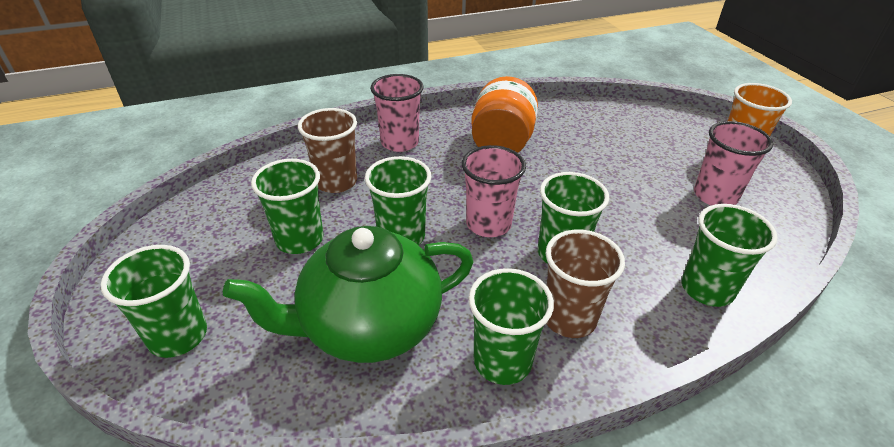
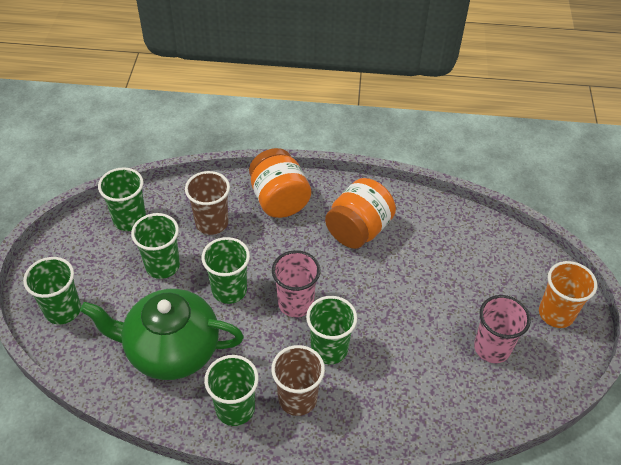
camera: 25 degrees right, 10 degrees up
pink cup [370,74,423,152] -> orange jar [249,148,311,218]
green cup [682,204,778,307] -> green cup moved to [98,167,146,231]

